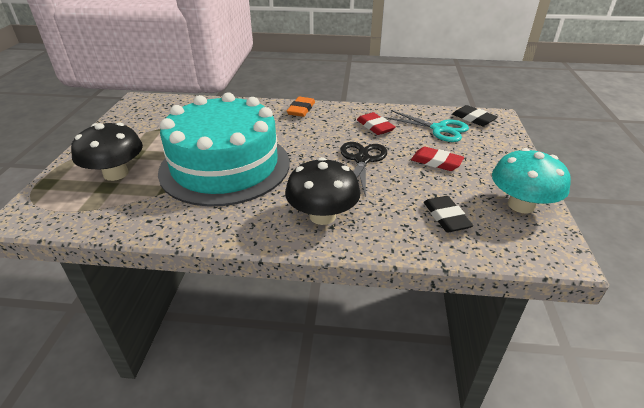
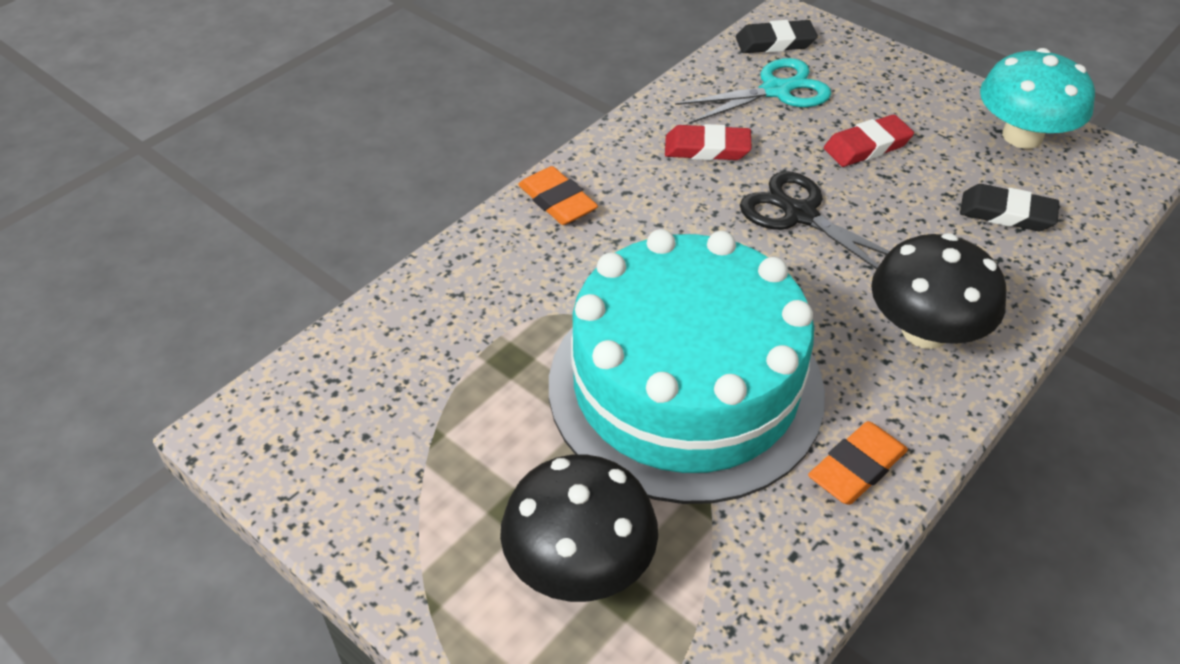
camera: 55 degrees left, 10 degrees up
none -> orange eraser [808,421,908,505]

